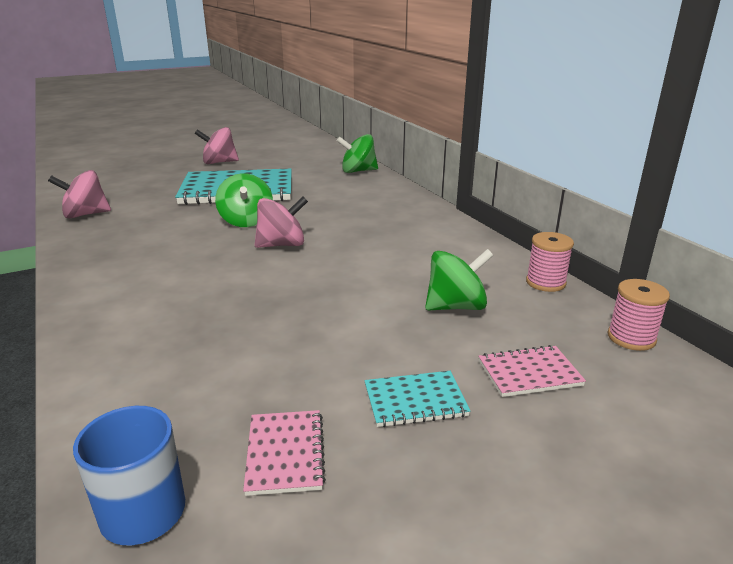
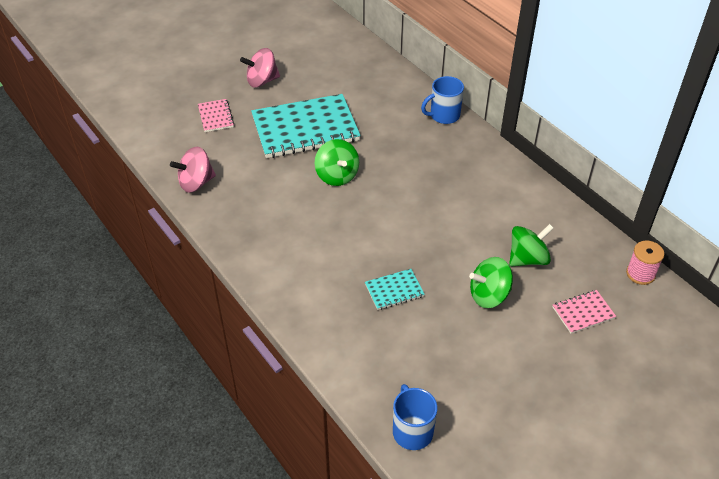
camera: 10 degrees left, 20 degrees up
pink notebook [243,410,326,496] -> pink notebook moved to [198,99,234,132]
pink spinning top [255,197,308,248] -> none
green spinning top [336,134,378,173] -> green spinning top moved to [469,257,513,308]
turquoise notebook [364,371,471,427] -> turquoise notebook moved to [365,269,425,310]
pink spool [526,232,574,292] -> none
none -> blue mug [421,76,464,124]

